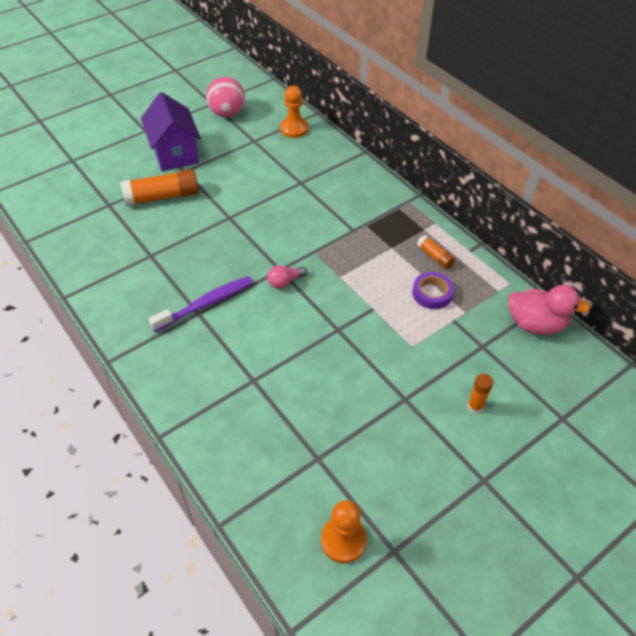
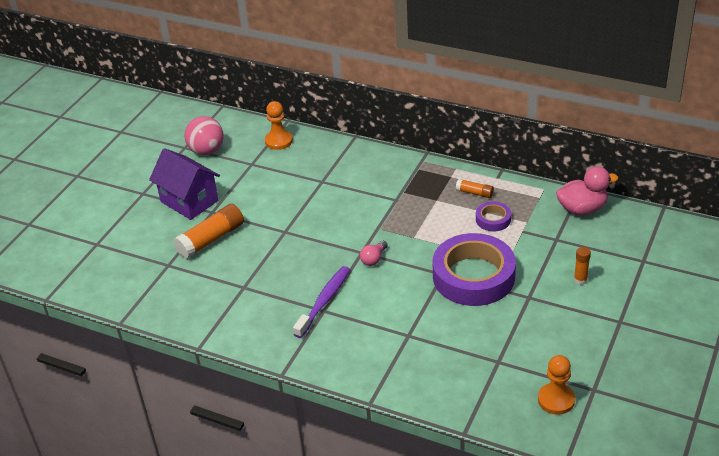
camera: 25 degrees left, 10 degrees down
none -> purple tape [433,233,516,306]

